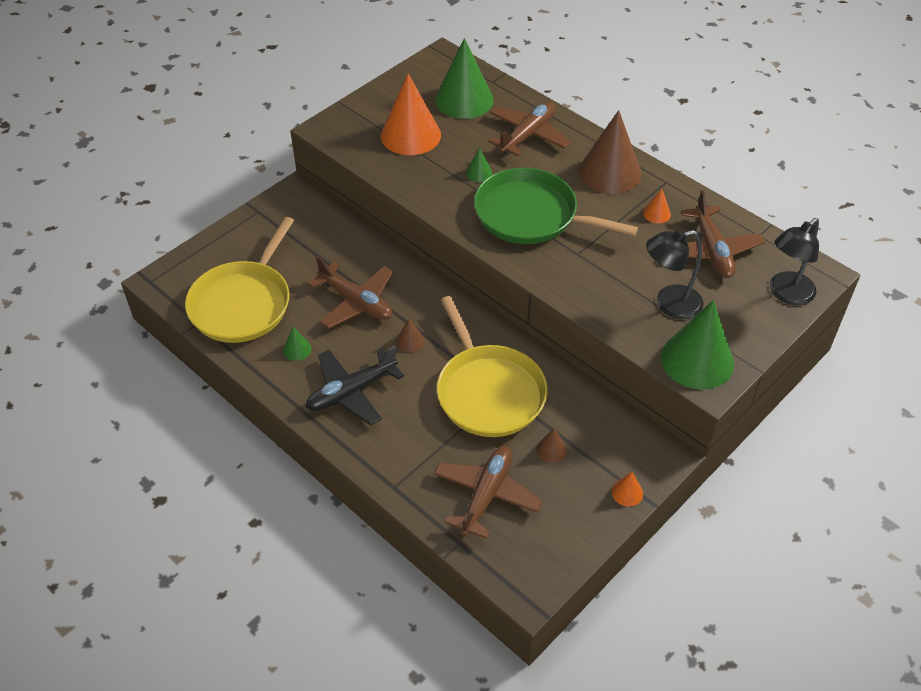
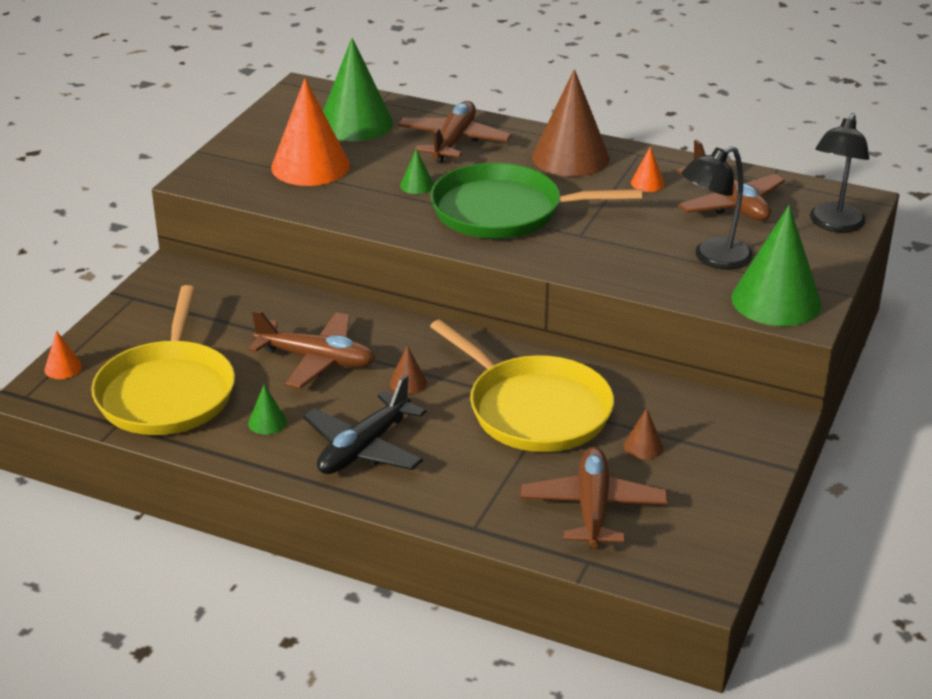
camera: 20 degrees left, 15 degrees down
orange cone [612,472,643,506] -> orange cone moved to [44,331,82,379]

